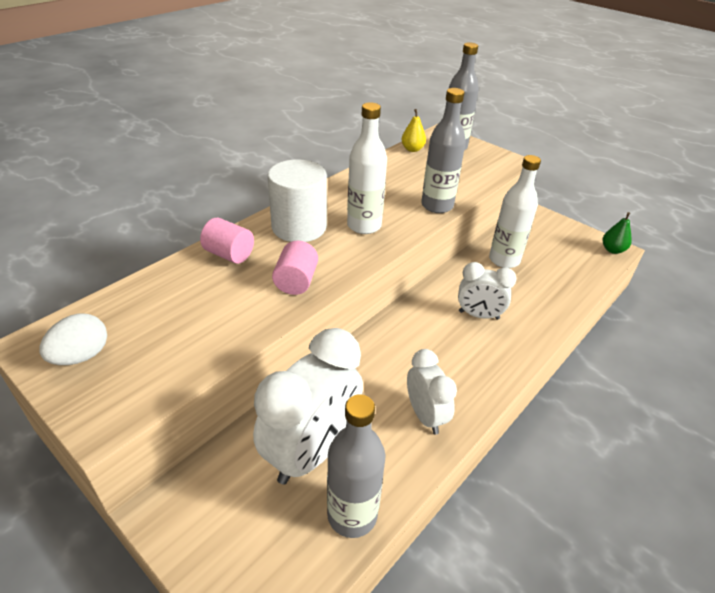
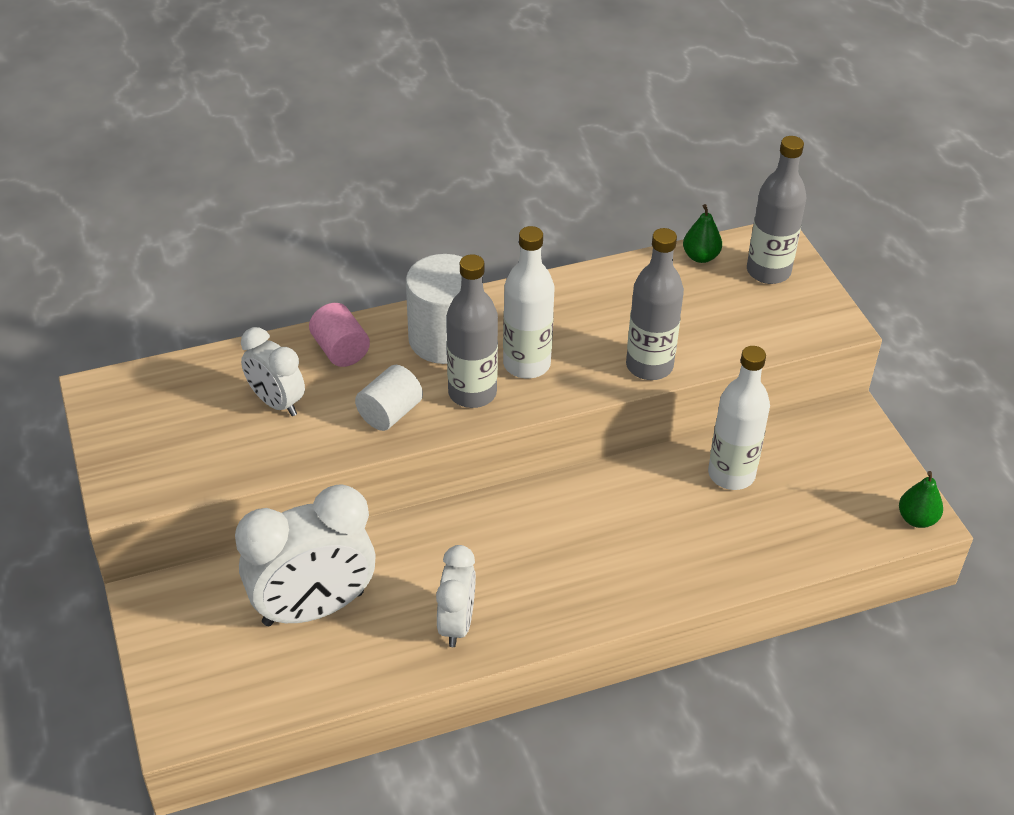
camera: 30 degrees right, 5 degrees up
white egg [39,313,107,365] -> none
pink cylinder [272,241,318,295] -> white cylinder [355,365,423,431]
grey bottle [327,394,386,538] -> grey bottle moved to [447,254,498,408]
yellow pear [401,109,426,152] -> green pear [683,204,722,263]
white clock [458,262,517,320] -> white clock moved to [241,327,305,416]

